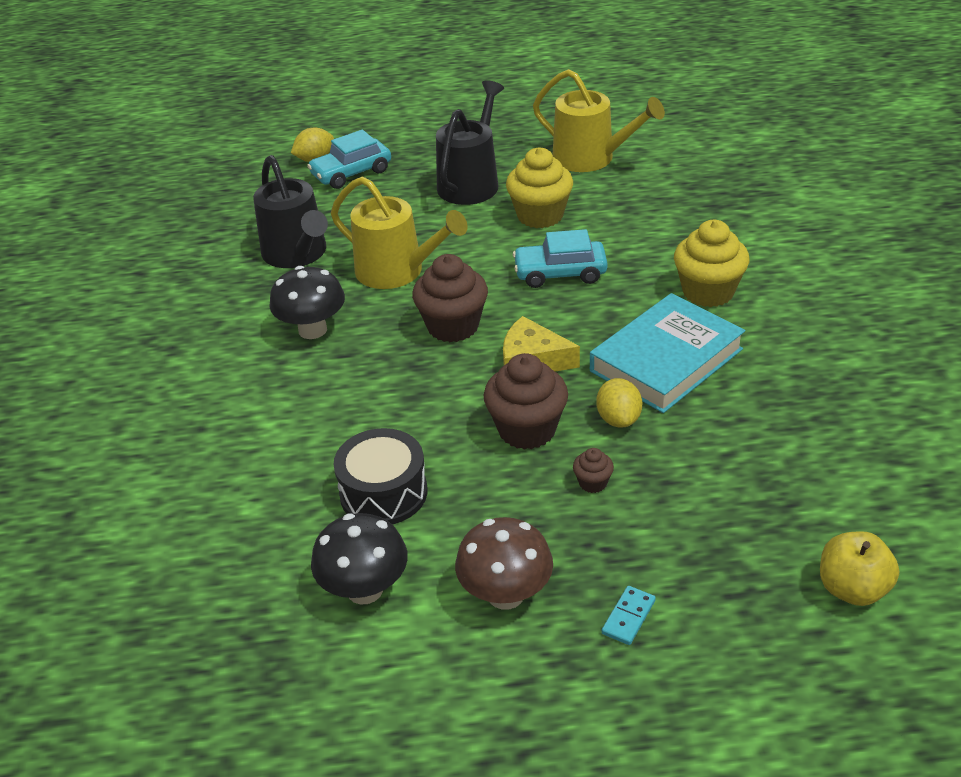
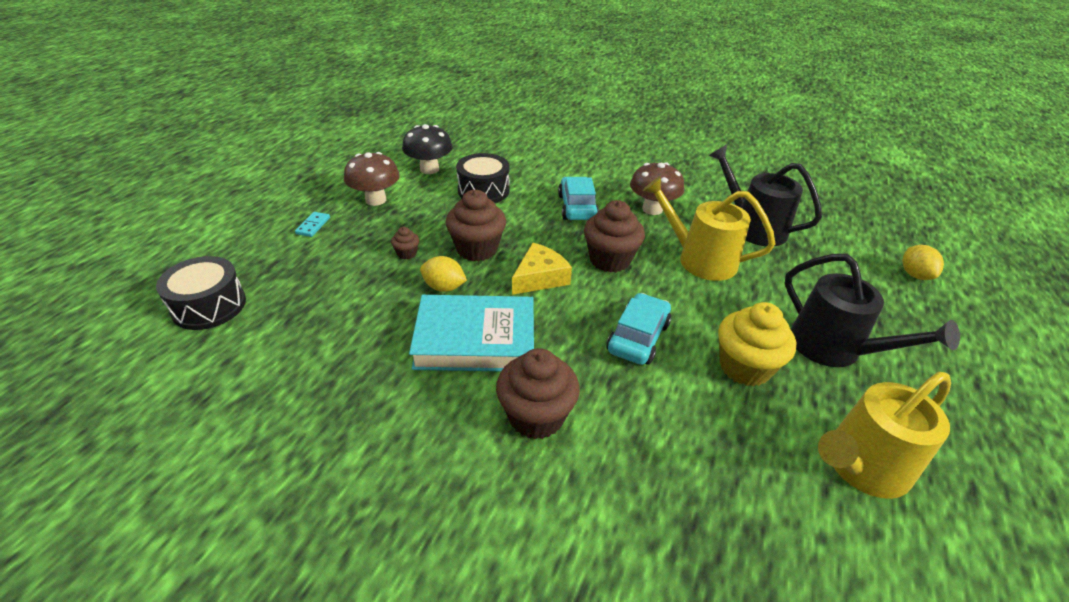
camera: 115 degrees right, 0 degrees up
black watering can [253,155,328,268] -> black watering can turned 45 degrees clockwise [709,144,822,246]
black mushroom [269,266,345,339] -> brown mushroom [630,162,684,215]
turquoise car [307,130,391,189] -> turquoise car moved to [558,177,599,220]
yellow watering can [331,177,468,289] -> yellow watering can turned 60 degrees clockwise [643,176,776,281]
turquoise book [590,293,745,413] -> turquoise book turned 75 degrees counterclockwise [409,295,534,371]
turquoise domino [602,586,656,645] -> turquoise domino turned 45 degrees clockwise [295,212,330,237]
yellow cupcake [674,220,749,307] -> brown cupcake [496,348,580,439]
yellow apple [820,531,899,606] -> black drum [156,256,246,330]

